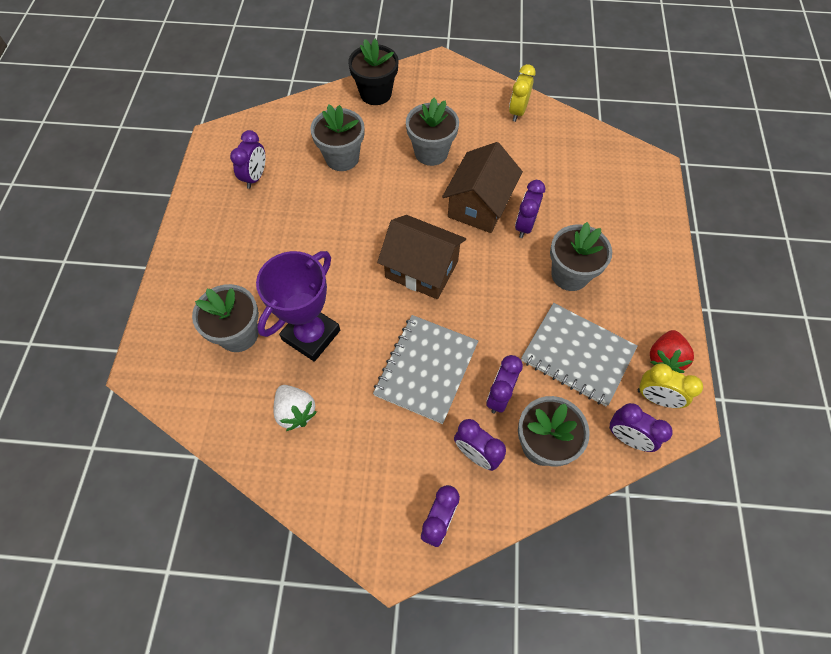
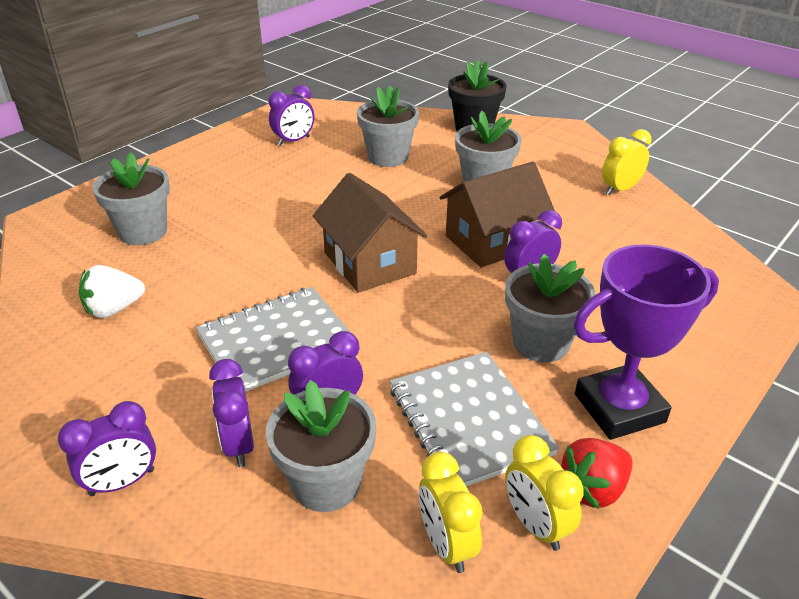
camera: 35 degrees right, 25 degrees down
purple trophy [256,251,340,362] -> purple trophy moved to [573,245,719,440]
white strawberry [273,385,317,431] -> white strawberry turned 60 degrees clockwise [79,265,145,318]
purple clock [609,403,673,452] -> yellow clock [419,452,483,573]

